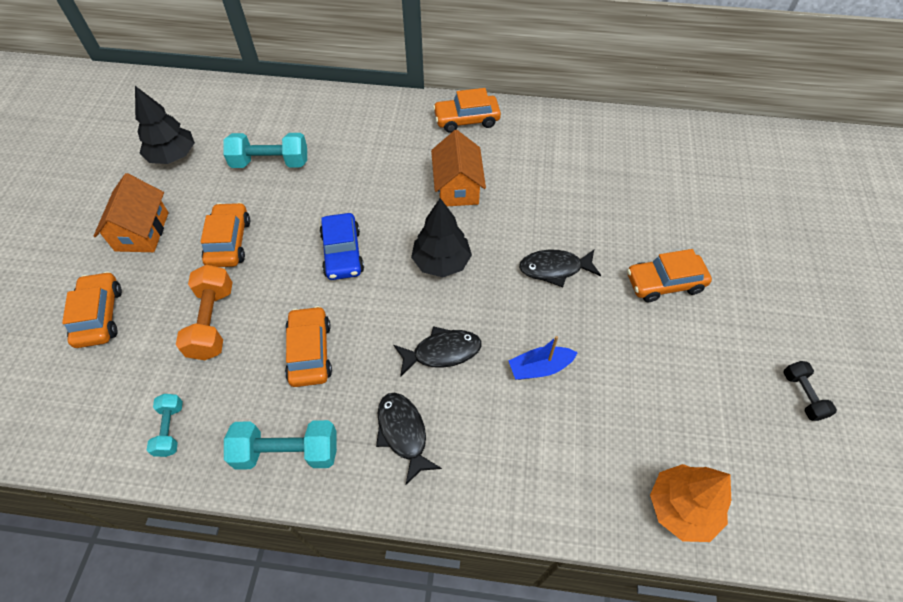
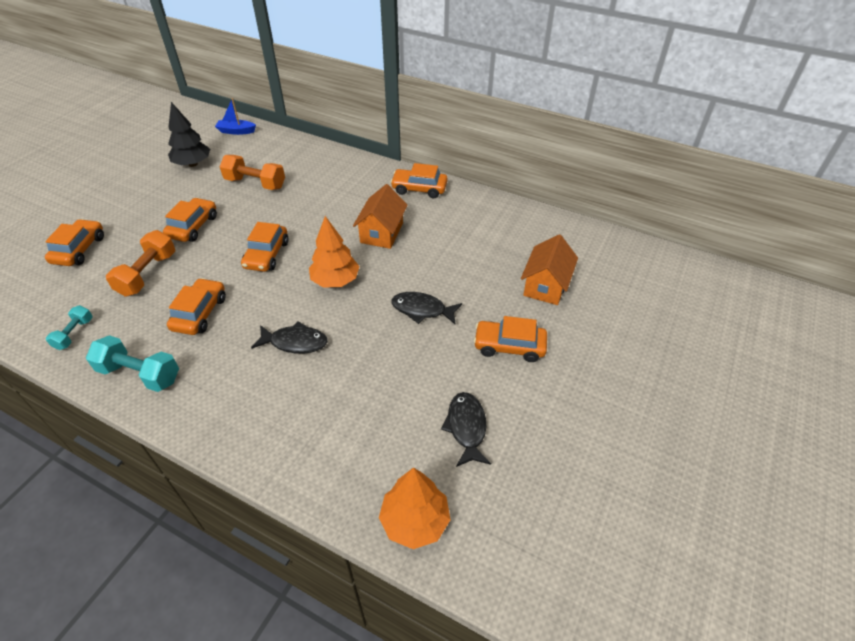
camera: 20 degrees right, 10 degrees down
orange house [94,173,169,252] -> orange house moved to [521,235,578,305]
turquoise dumbbell [223,133,307,168] -> orange dumbbell [220,155,285,190]
blue car [320,213,364,280] -> orange car [241,222,288,272]
black fish [376,393,442,485] -> black fish moved to [441,392,491,467]
black tree [411,198,472,277] -> orange tree [309,216,360,288]
blue boat [508,336,578,380] -> blue boat moved to [215,98,256,135]
black dumbbell [783,361,837,421] -> none

